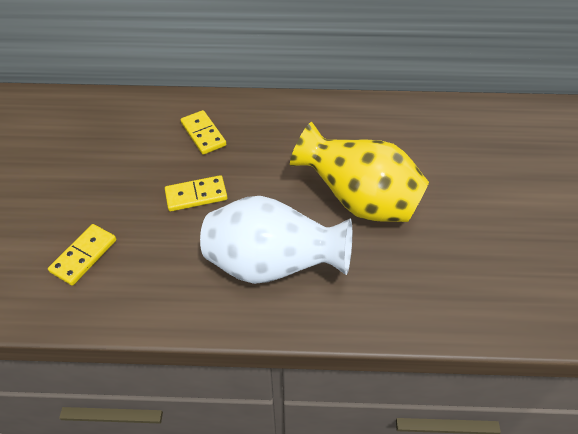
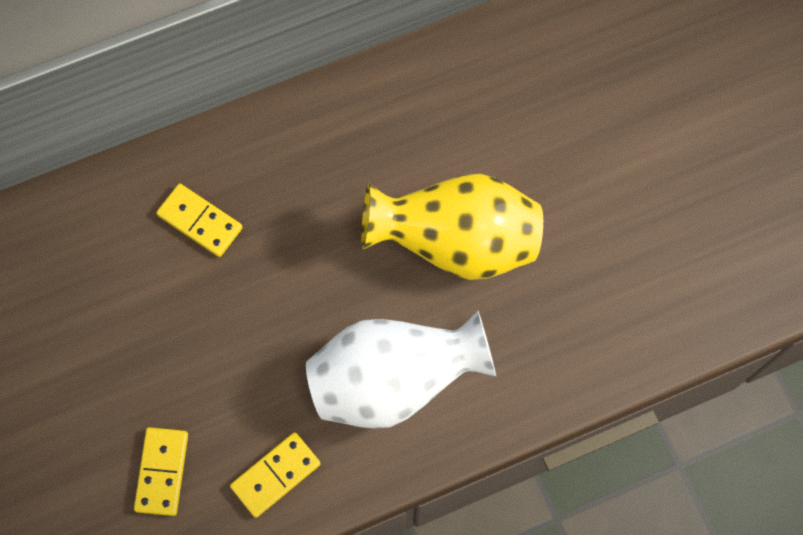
camera: 25 degrees left, 20 degrees up
yellow domino [165,175,228,211] -> yellow domino moved to [230,432,321,518]

